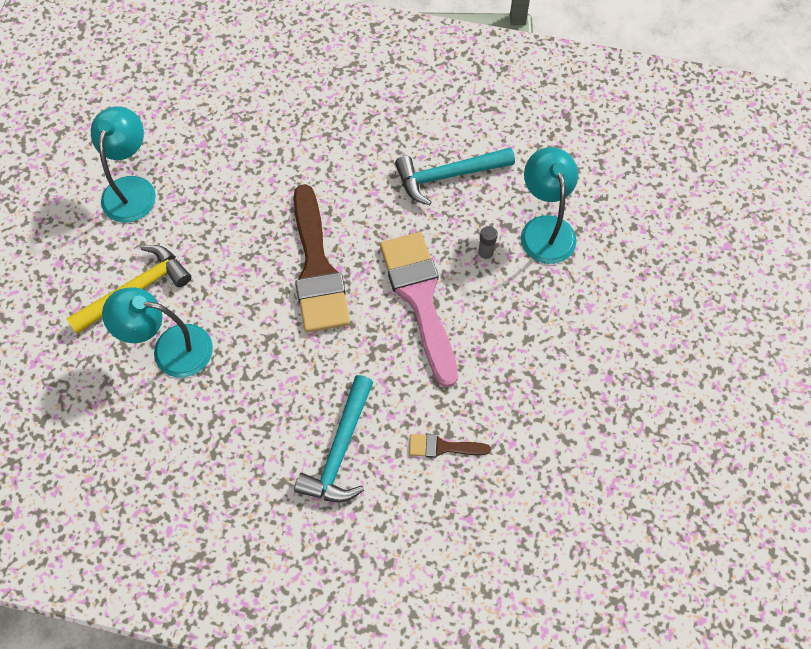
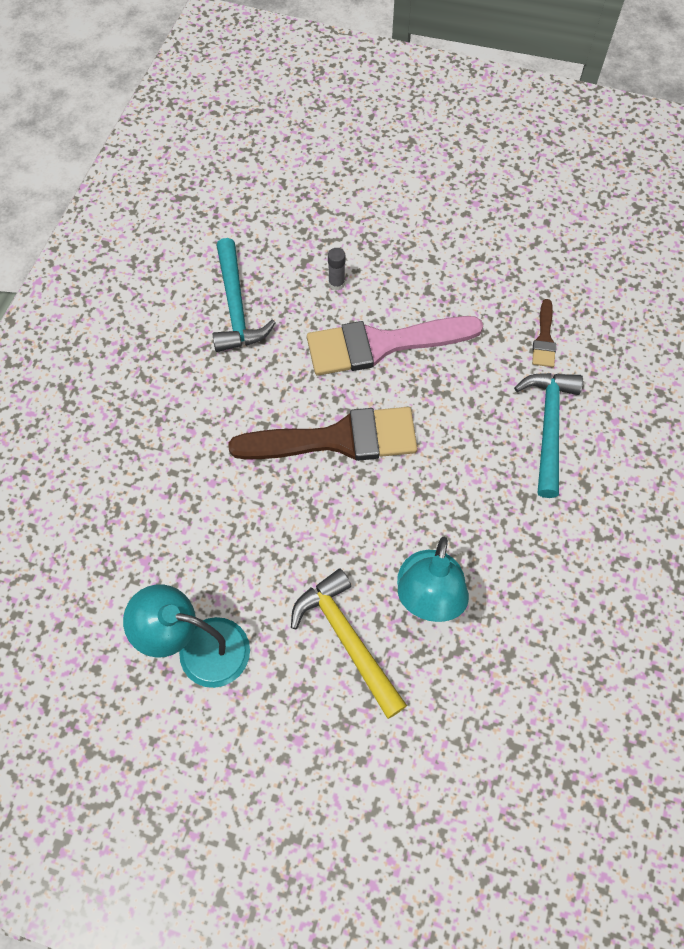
camera: 85 degrees left, 0 degrees up
turquoise hammer [294,375,373,502] -> turquoise hammer turned 105 degrees counterclockwise [514,373,583,498]
turquoise lamp [521,147,578,264] -> none

